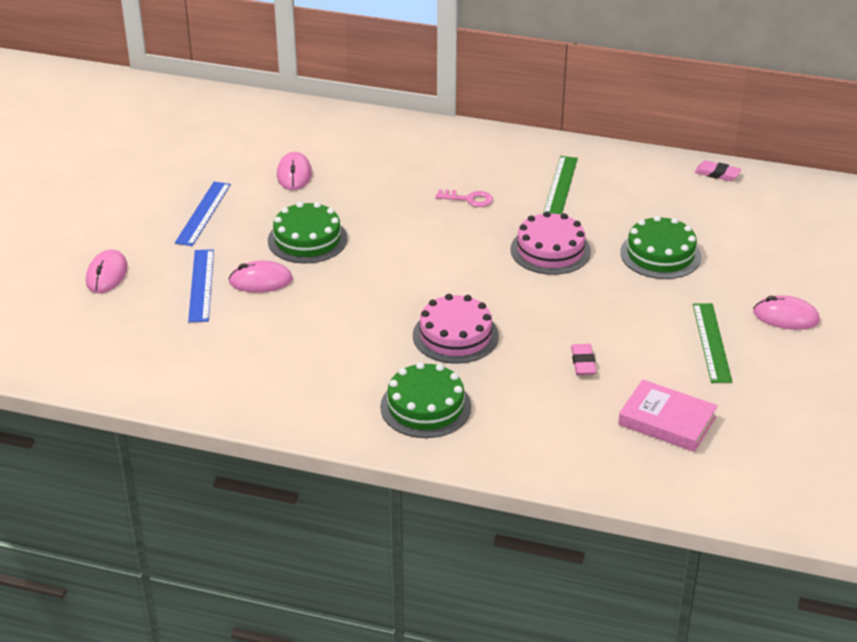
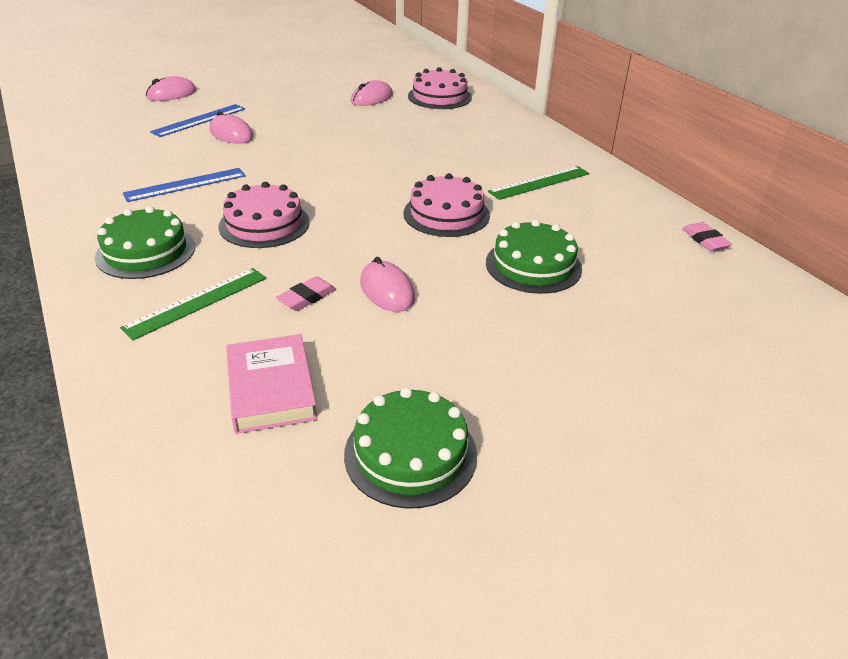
camera: 45 degrees right, 0 degrees up
blue ruler [175,182,231,246] -> blue ruler moved to [123,168,246,202]
green cake [268,202,347,264] -> green cake moved to [344,387,477,509]
pink key [435,189,493,207] -> none
green ruler [693,303,732,383] -> green ruler moved to [120,268,266,340]
pink mouse [753,295,820,330] -> pink mouse moved to [360,257,415,312]
none -> pink cake [408,67,472,109]

